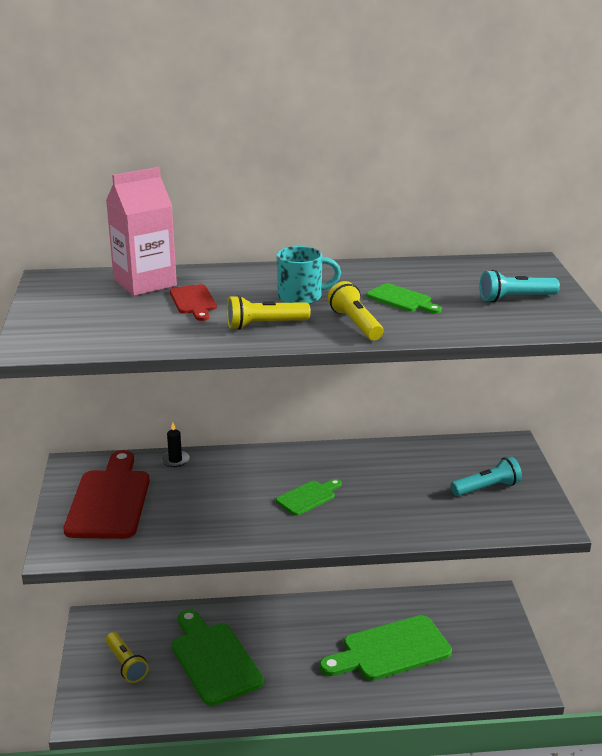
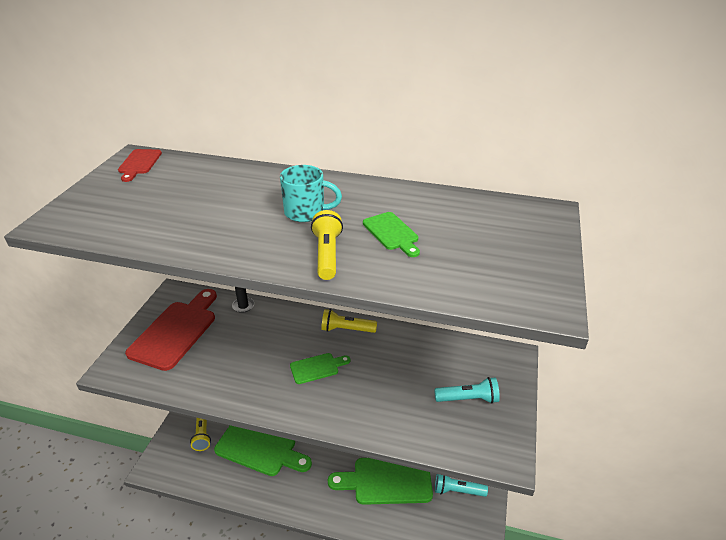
camera: 20 degrees right, 10 degrees up
pink carton [106,167,177,296] -> none
red cutting board [170,284,217,321] -> red cutting board moved to [118,149,162,182]
green cutting board [172,609,264,706] -> green cutting board turned 120 degrees clockwise [214,425,312,476]
yellow flashlight [227,295,311,330] -> yellow flashlight moved to [321,309,377,333]
turquoise flashlight [479,270,560,302] -> turquoise flashlight moved to [435,474,488,497]

